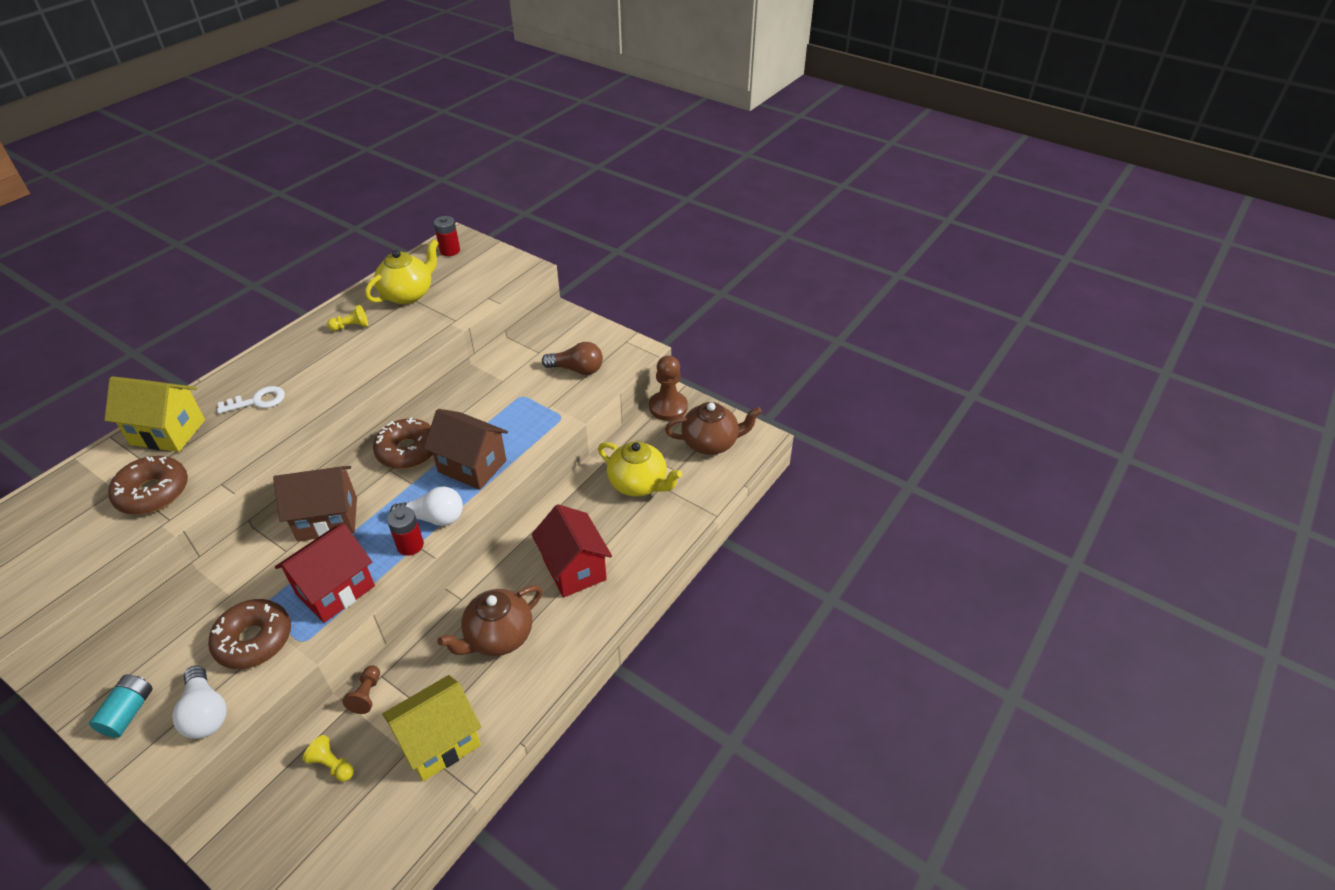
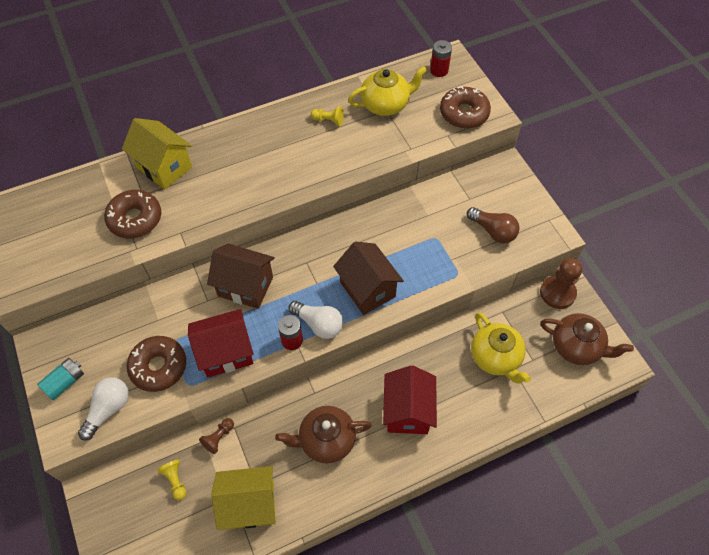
camera: 30 degrees right, 15 degrees up
white light bulb [172,665,227,739] -> white light bulb turned 150 degrees counterclockwise [78,377,129,441]
white key [217,386,285,414] -> none
brown donut [373,417,433,469] -> brown donut moved to [440,86,491,129]

